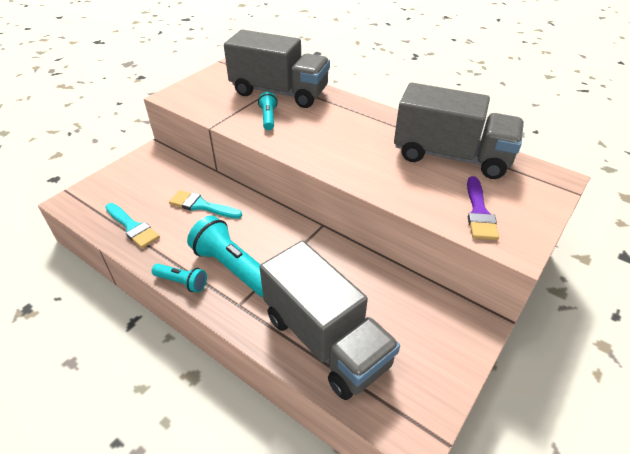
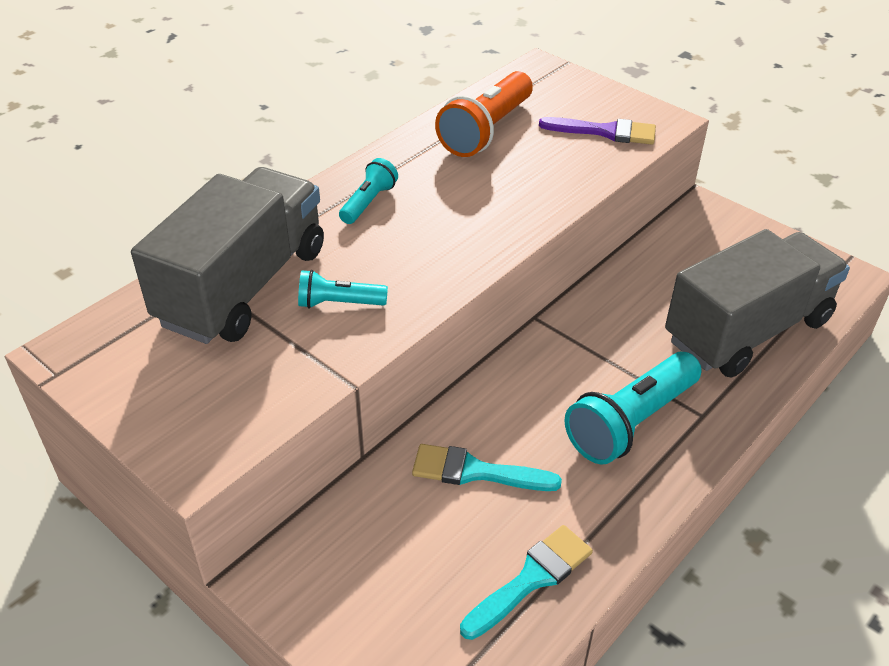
camera: 85 degrees left, 0 degrees up
turquoise flashlight [152,264,207,293] -> turquoise flashlight moved to [339,158,398,224]
turquoise brush [169,190,242,219] -> turquoise brush turned 75 degrees clockwise [412,444,562,491]
grey truck [394,83,524,179] -> orange flashlight [435,71,533,157]

